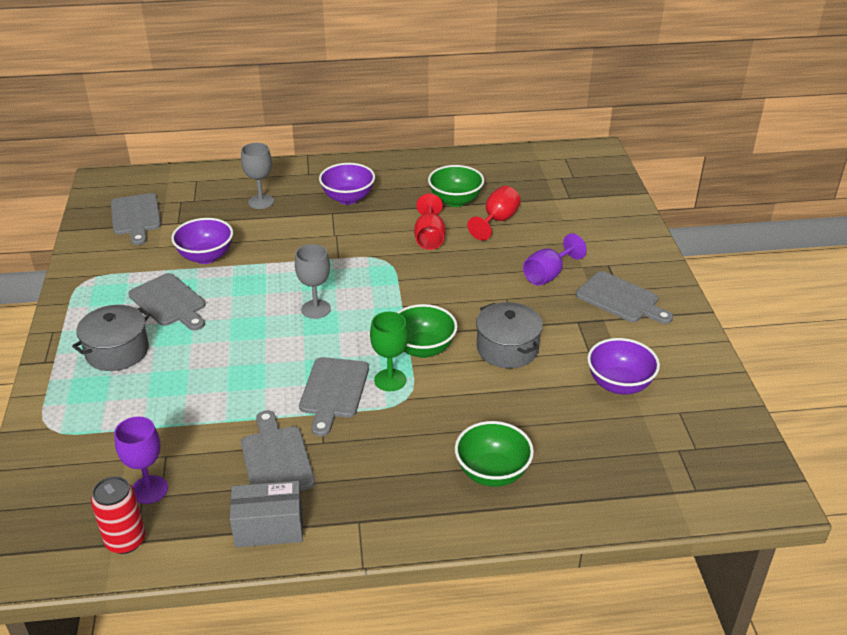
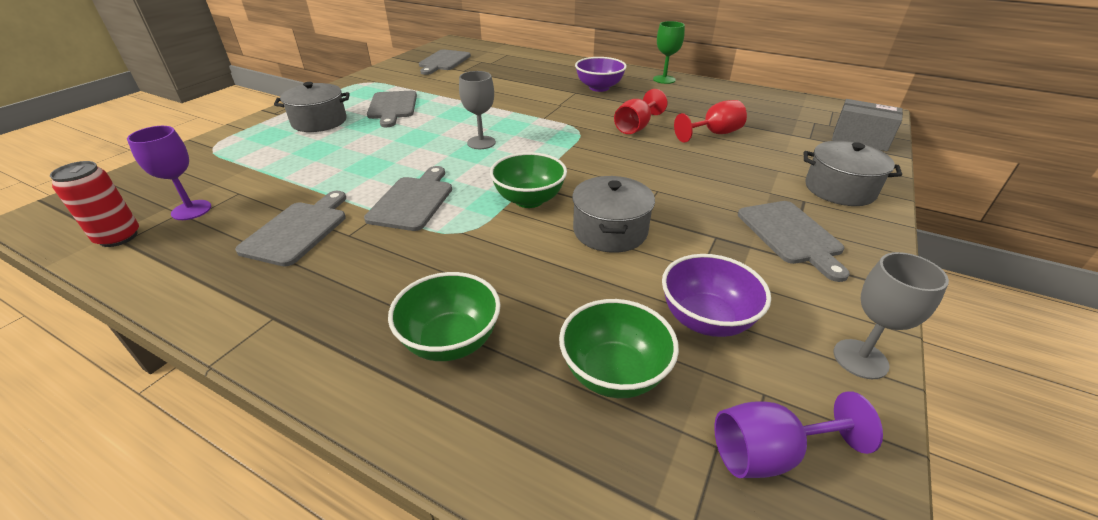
camera: 35 degrees right, 0 degrees up
purple bowl [171,218,233,264] -> none
grey box [230,481,303,548] -> grey box moved to [832,99,903,151]
grey goblet [241,143,274,209] -> grey goblet moved to [833,252,949,379]
grey cutting board [299,357,369,436] -> grey cutting board turned 150 degrees clockwise [364,166,452,231]
green goblet [370,312,408,391] -> green goblet moved to [653,21,685,84]
green bowl [428,165,484,207] -> green bowl moved to [559,299,679,398]
purple goblet [523,233,587,286] -> purple goblet moved to [714,391,883,478]
none -> grey pot [804,141,902,206]

